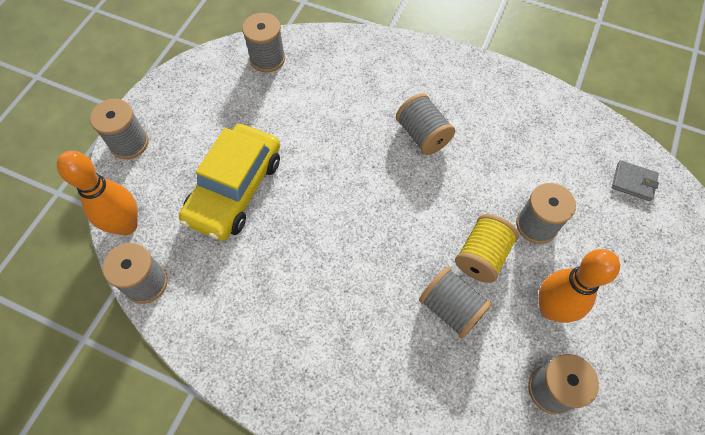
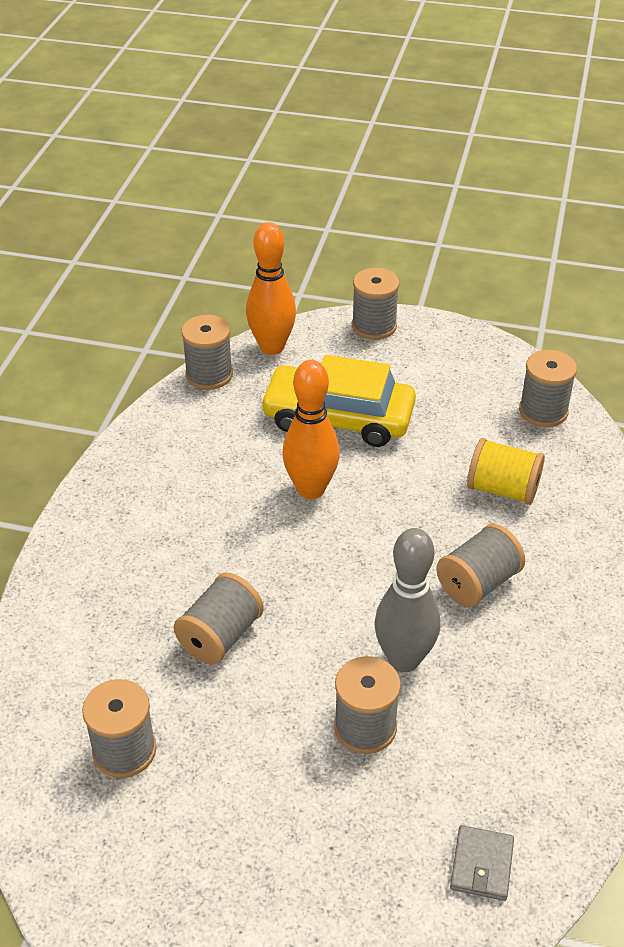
camera: 80 degrees right, 20 degrees down
yellow spool [455,214,519,283] -> yellow spool moved to [467,438,545,505]
orange bowling pin [538,249,620,323] -> orange bowling pin moved to [282,360,340,499]
none -> grey bowling pin [374,528,440,672]

